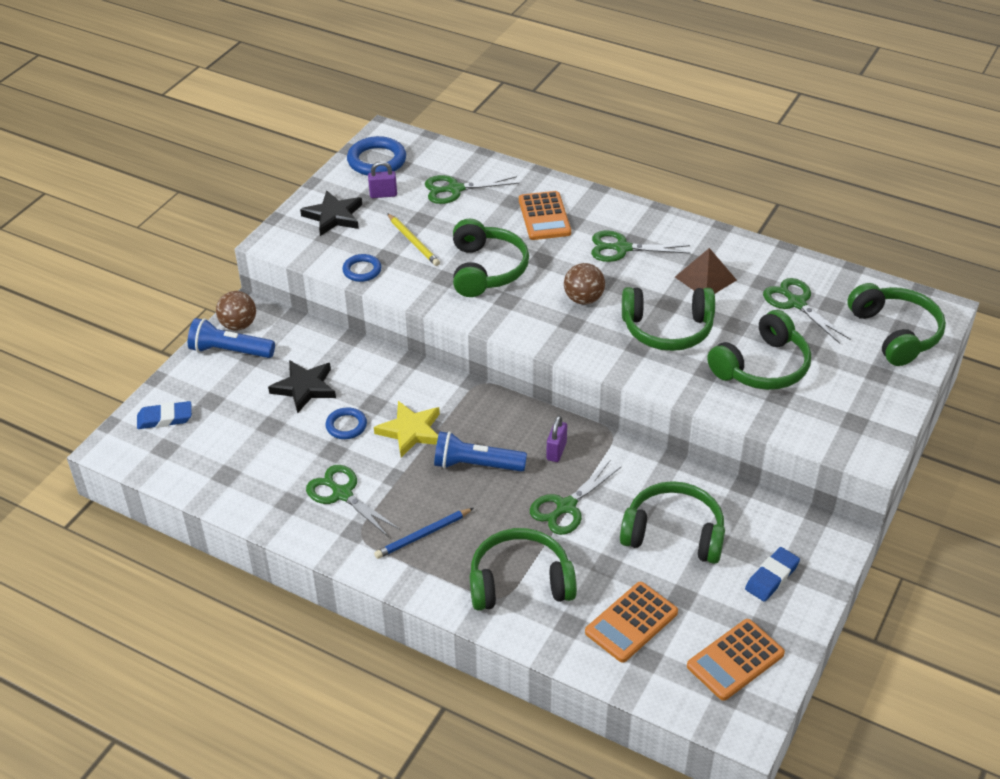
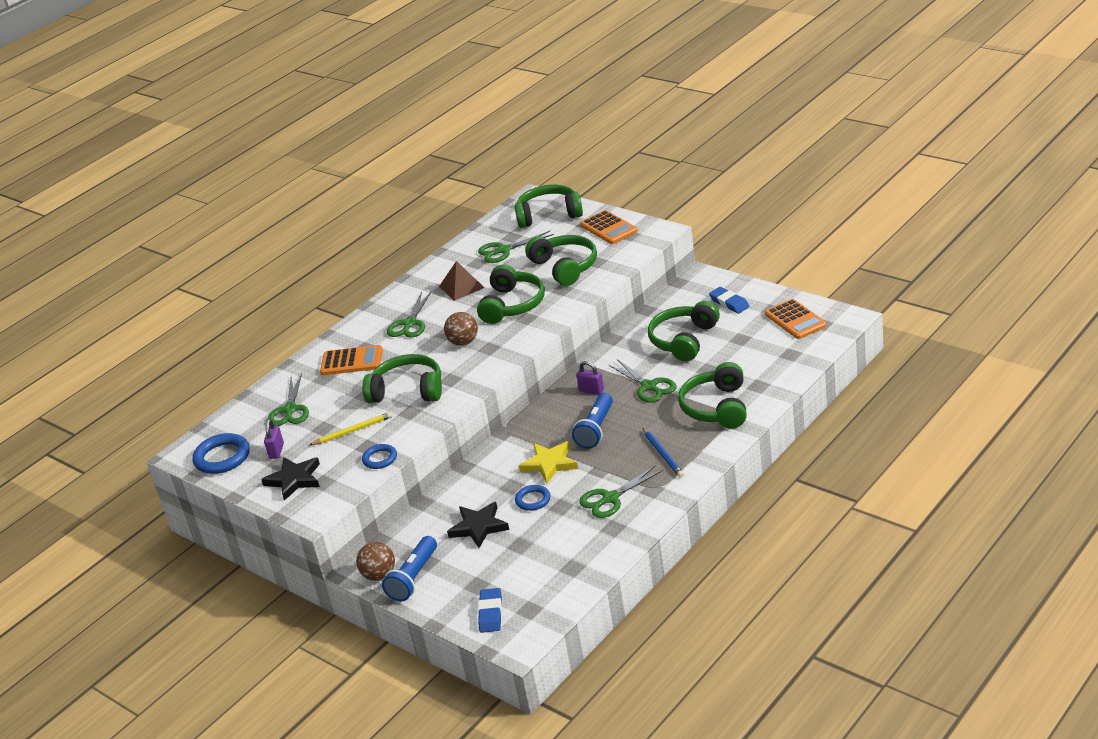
camera: 75 degrees left, 10 degrees down
orange calculator [585,582,678,663] -> orange calculator moved to [580,210,638,244]

